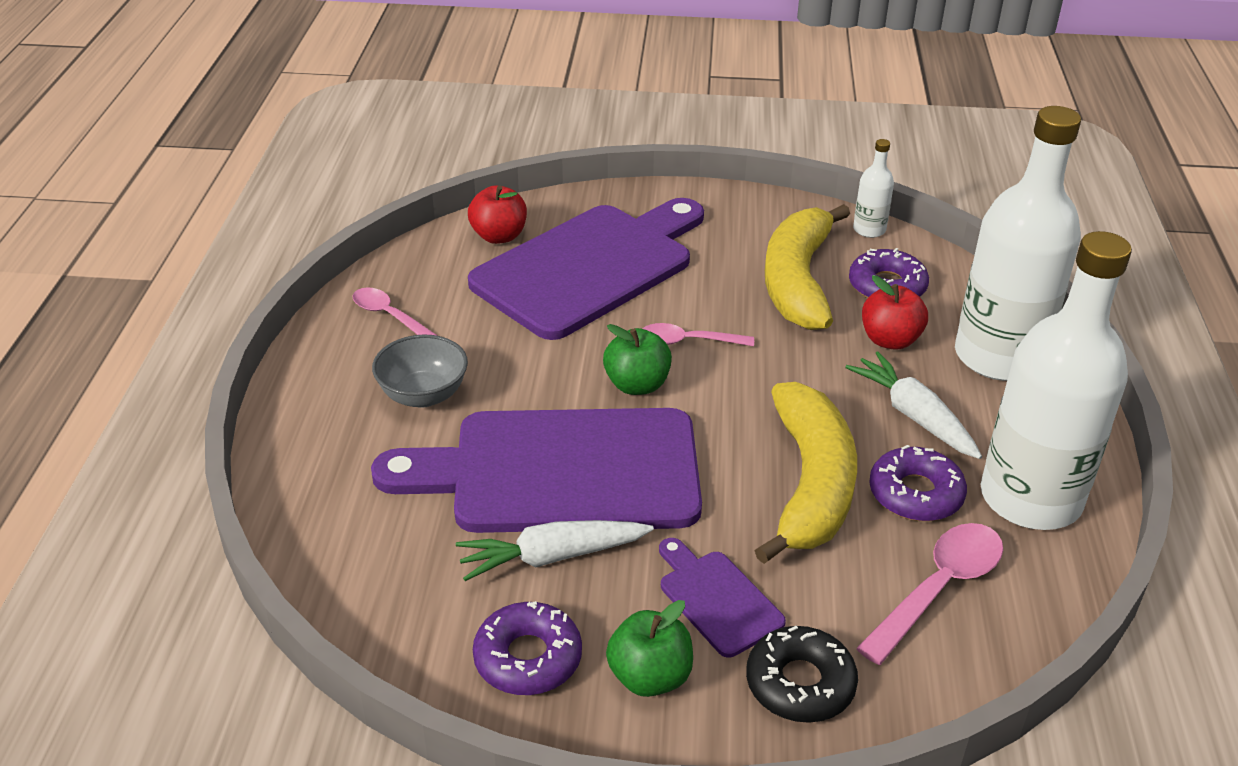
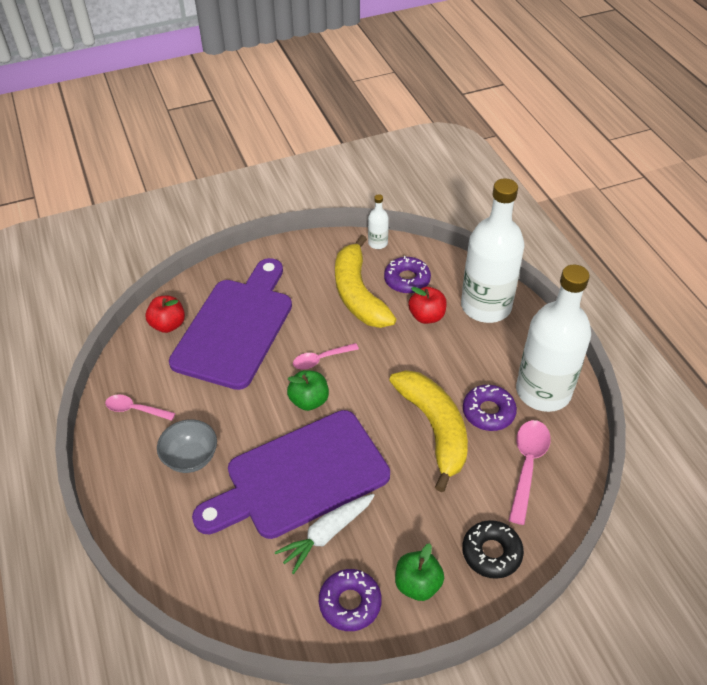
camera: 25 degrees left, 10 degrees up
purple cutting board [659,538,786,658] -> none
white carrot [845,352,982,459] -> none

